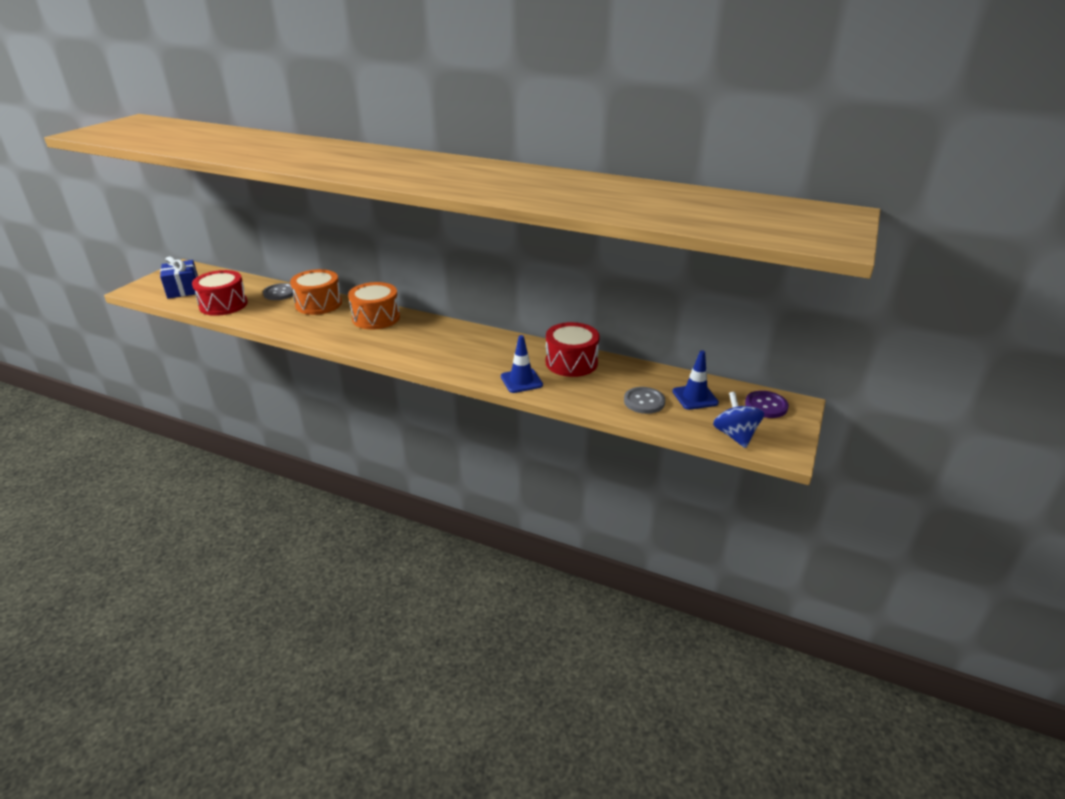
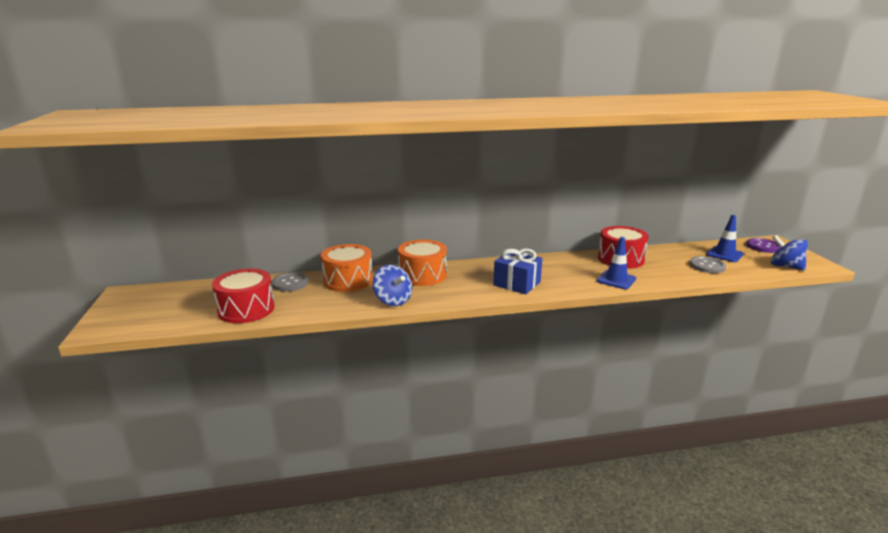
camera: 35 degrees left, 10 degrees down
blue gift [160,256,198,299] -> blue gift moved to [493,249,542,294]
none -> blue spinning top [372,265,412,306]

